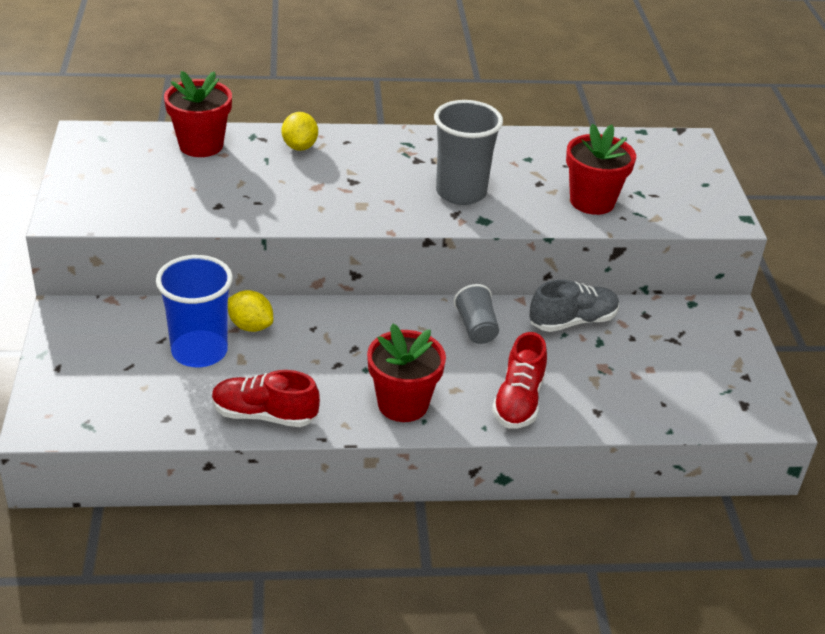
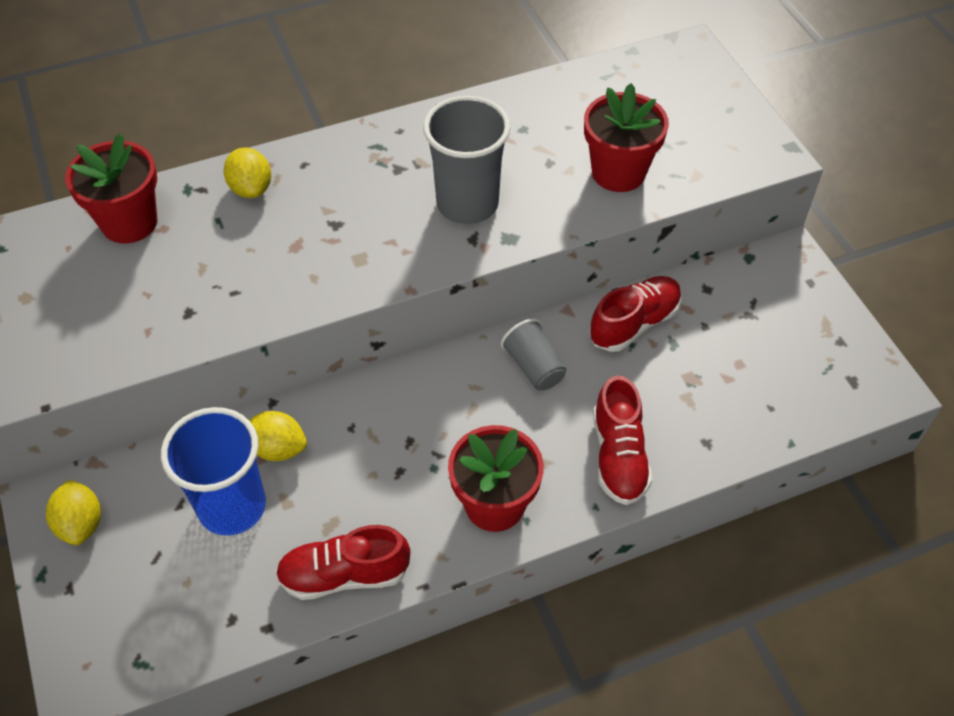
camera: 15 degrees left, 15 degrees up
grey shoe [530,280,619,332] -> red shoe [589,276,682,352]
none -> yellow lemon [46,480,101,545]

